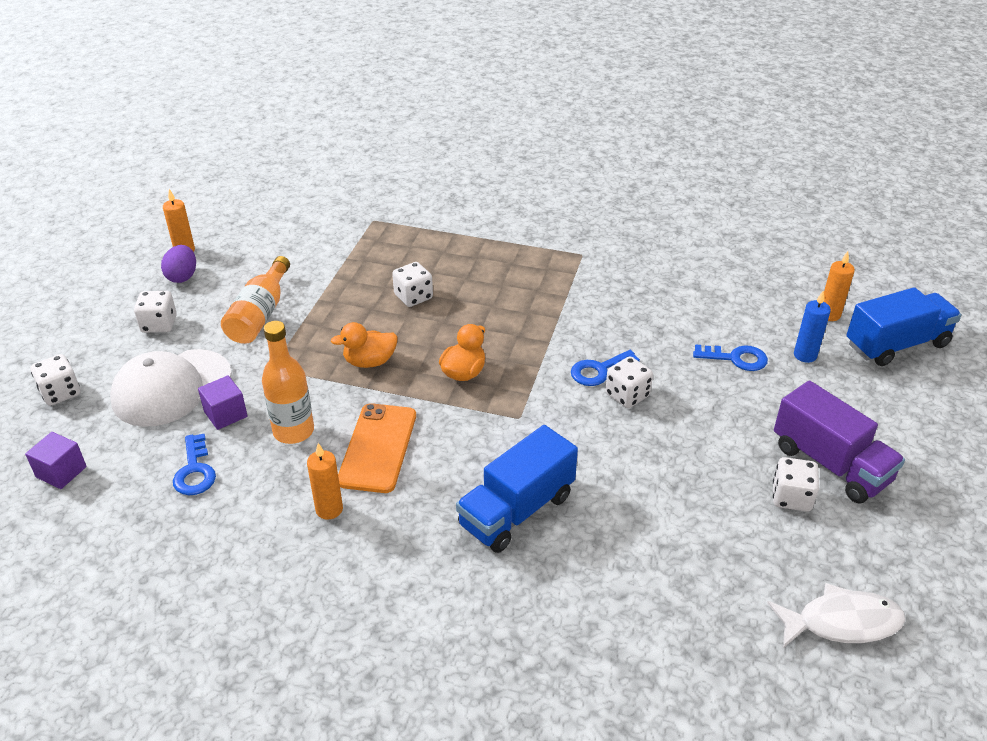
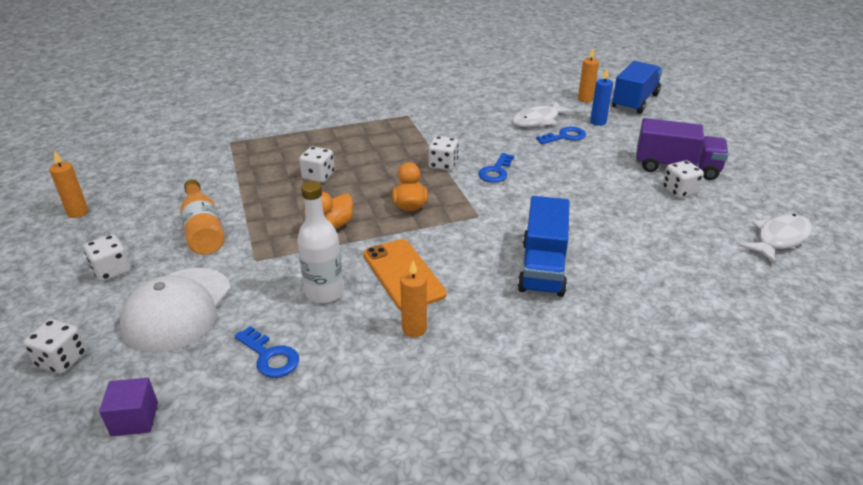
camera: 35 degrees left, 5 degrees down
purple egg [161,245,196,283] -> none
purple cube [198,375,248,430] -> none
orange bottle [262,321,314,444] -> white bottle [297,181,344,303]
white dice [605,356,653,408] -> white dice moved to [428,136,459,171]
none -> white fish [512,101,575,127]

